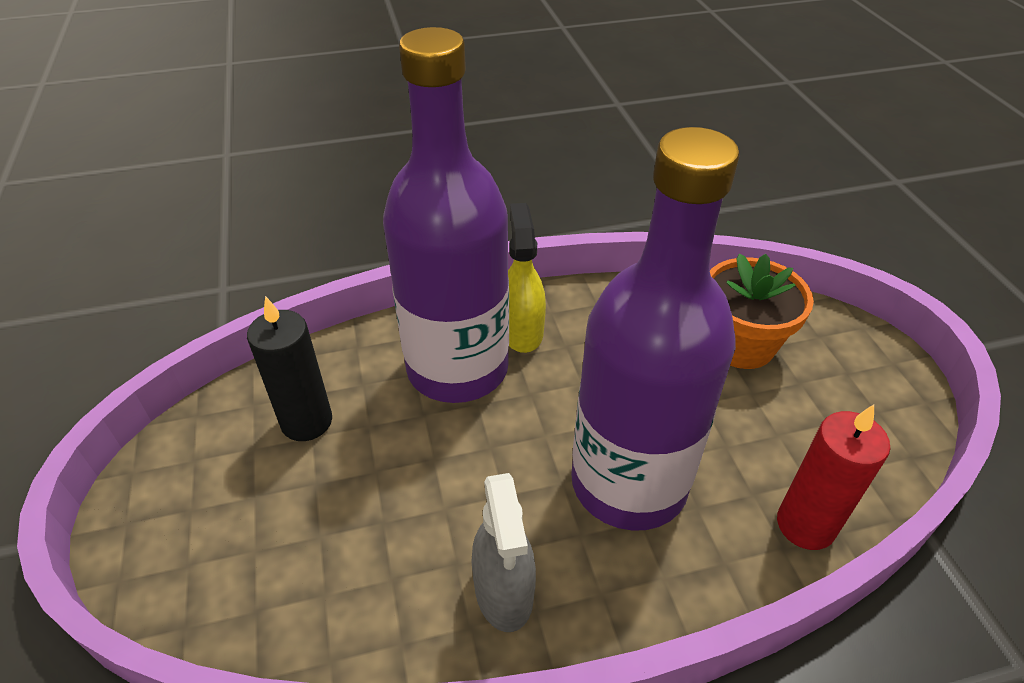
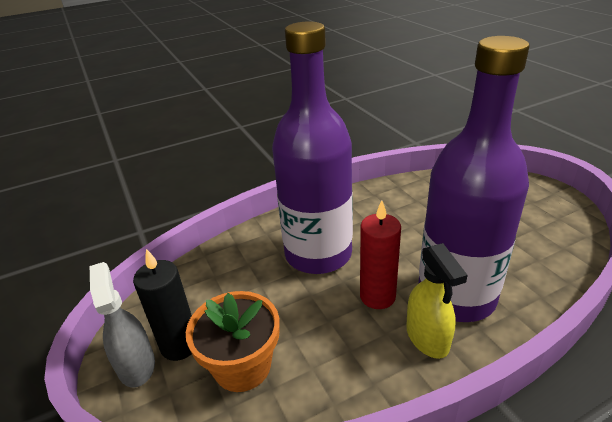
camera: 170 degrees right, 10 degrees down
black candle [247,296,332,441] -> black candle moved to [133,249,192,361]
grey spray bottle [471,473,536,632] -> grey spray bottle moved to [90,262,155,388]
red candle [777,404,890,550] -> red candle moved to [360,201,401,309]

